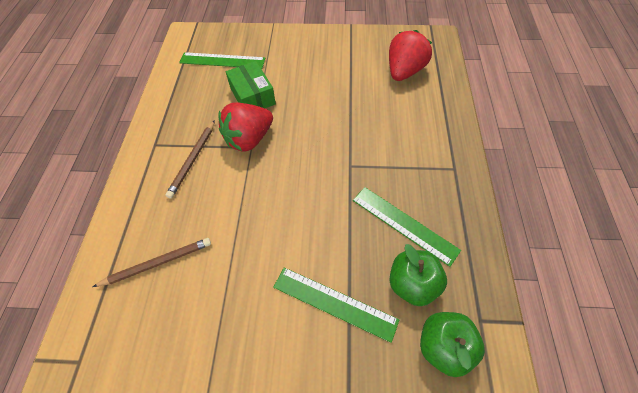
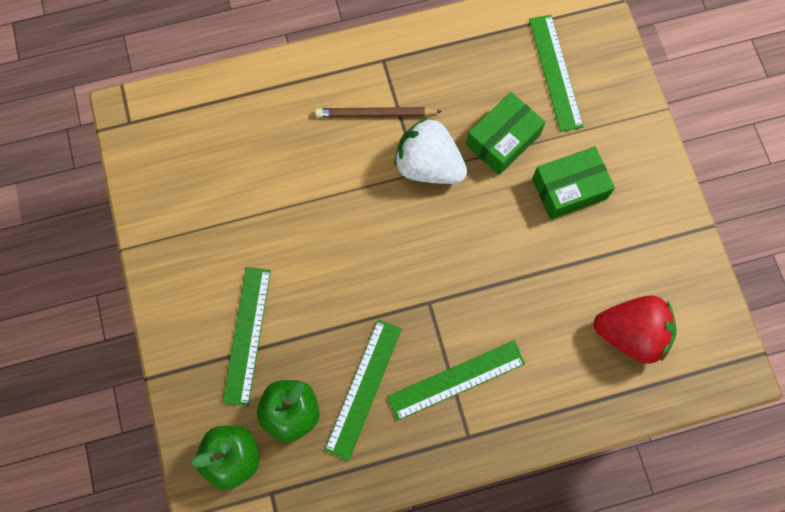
camera: 70 degrees right, 15 degrees up
brown pencil [93,238,211,287] -> none
red strawberry [219,102,273,152] -> white strawberry [394,117,467,184]
none -> green ruler [387,340,526,421]
none -> green box [532,146,615,220]

